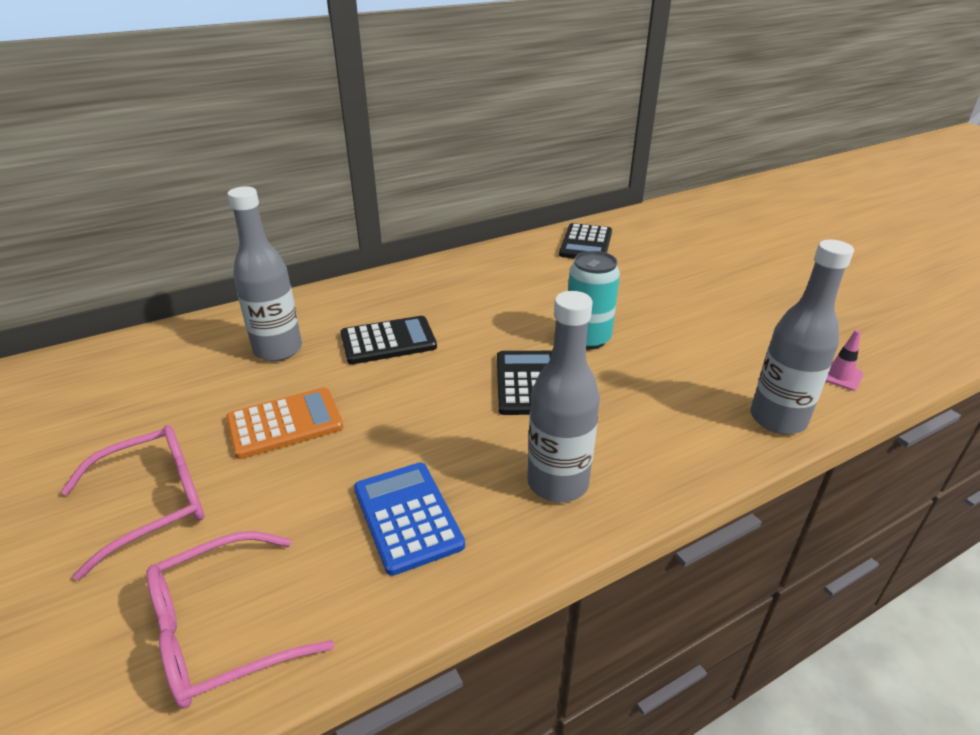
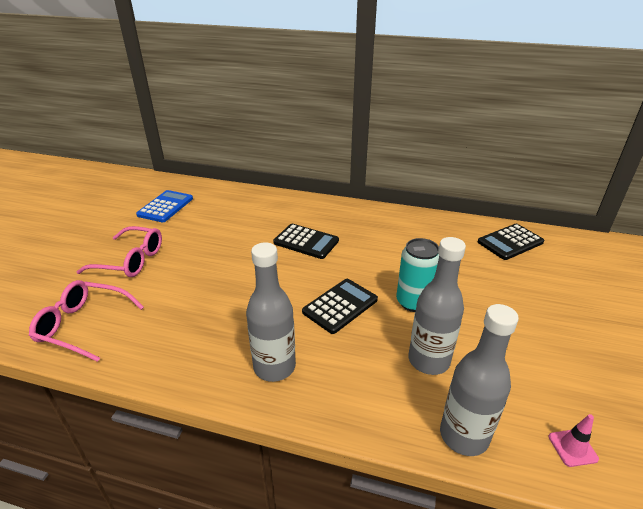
camera: 45 degrees right, 0 degrees up
orange calculator [226,387,344,459] -> none
grey bottle [227,186,302,361] -> grey bottle moved to [409,237,466,375]
blue calculator [354,463,465,576] -> blue calculator moved to [136,190,193,222]

